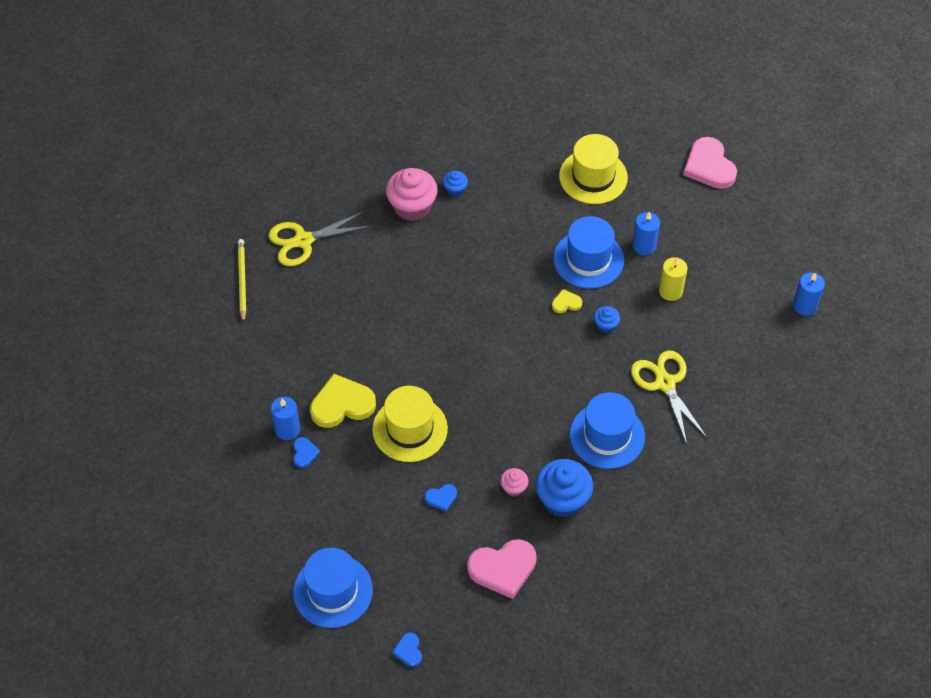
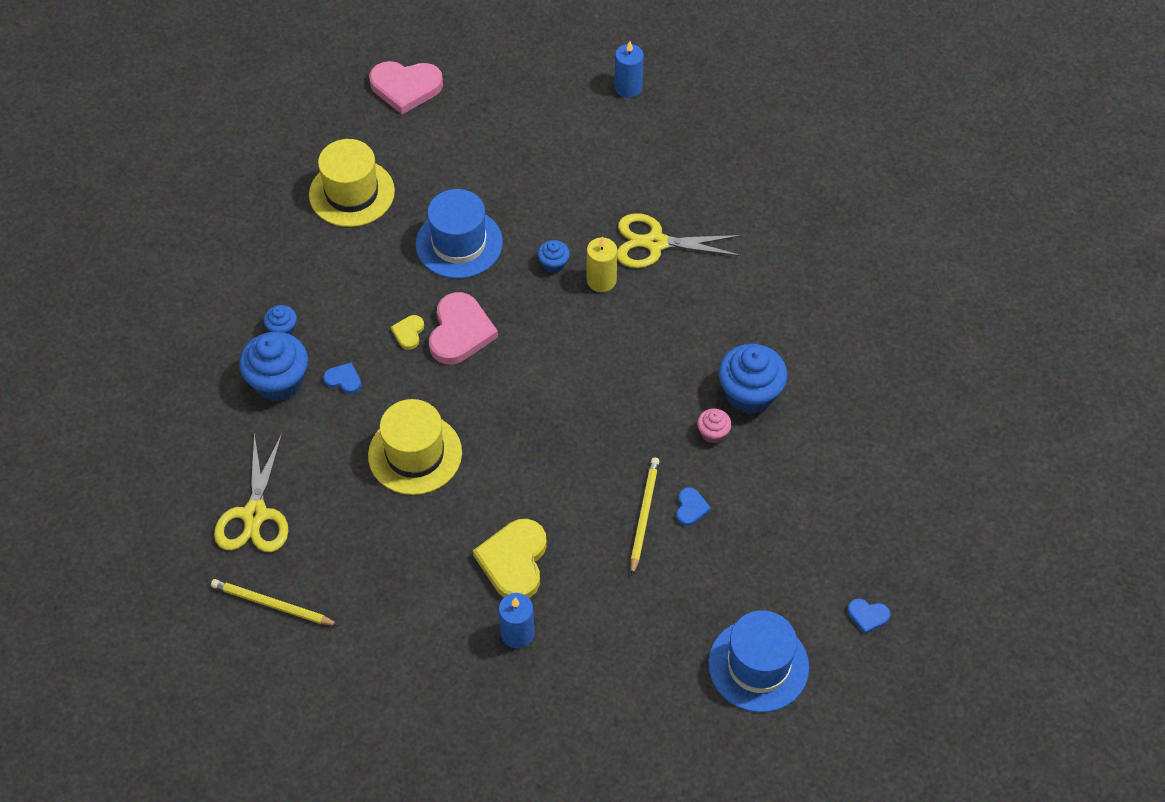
camera: 65 degrees left, 0 degrees up
blue heart [293,437,320,468] -> blue heart moved to [323,363,361,394]
yellow hat [372,386,448,462] -> yellow hat moved to [368,399,462,495]
pink cupcake [386,168,438,221] -> blue cupcake [239,332,308,402]
pink heart [467,539,537,599] -> pink heart moved to [429,292,498,364]
yellow heart [552,289,582,313] -> yellow heart moved to [391,315,424,350]
blue hat [570,392,645,469] -> none
blue candle [632,211,660,255] -> none
yellow candle [659,257,688,301] -> yellow candle moved to [587,237,617,292]
none -> yellow pencil [631,458,660,575]

